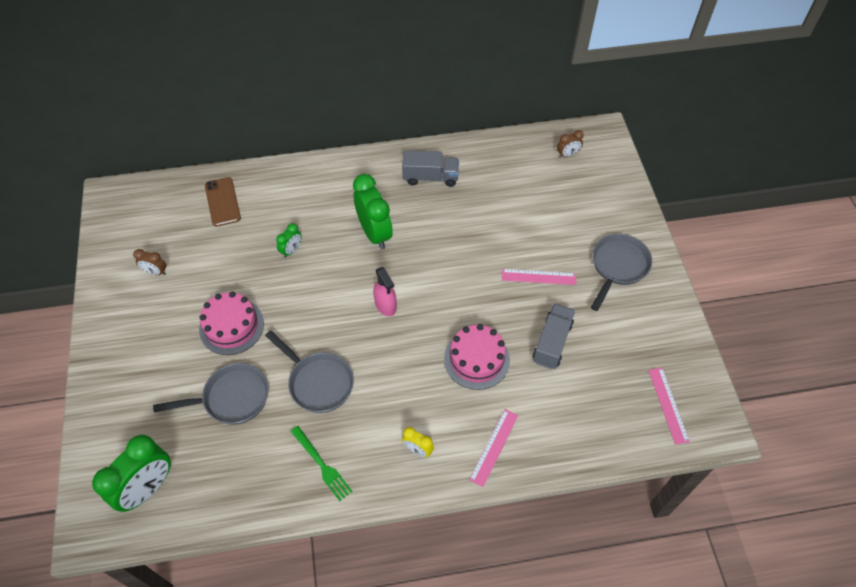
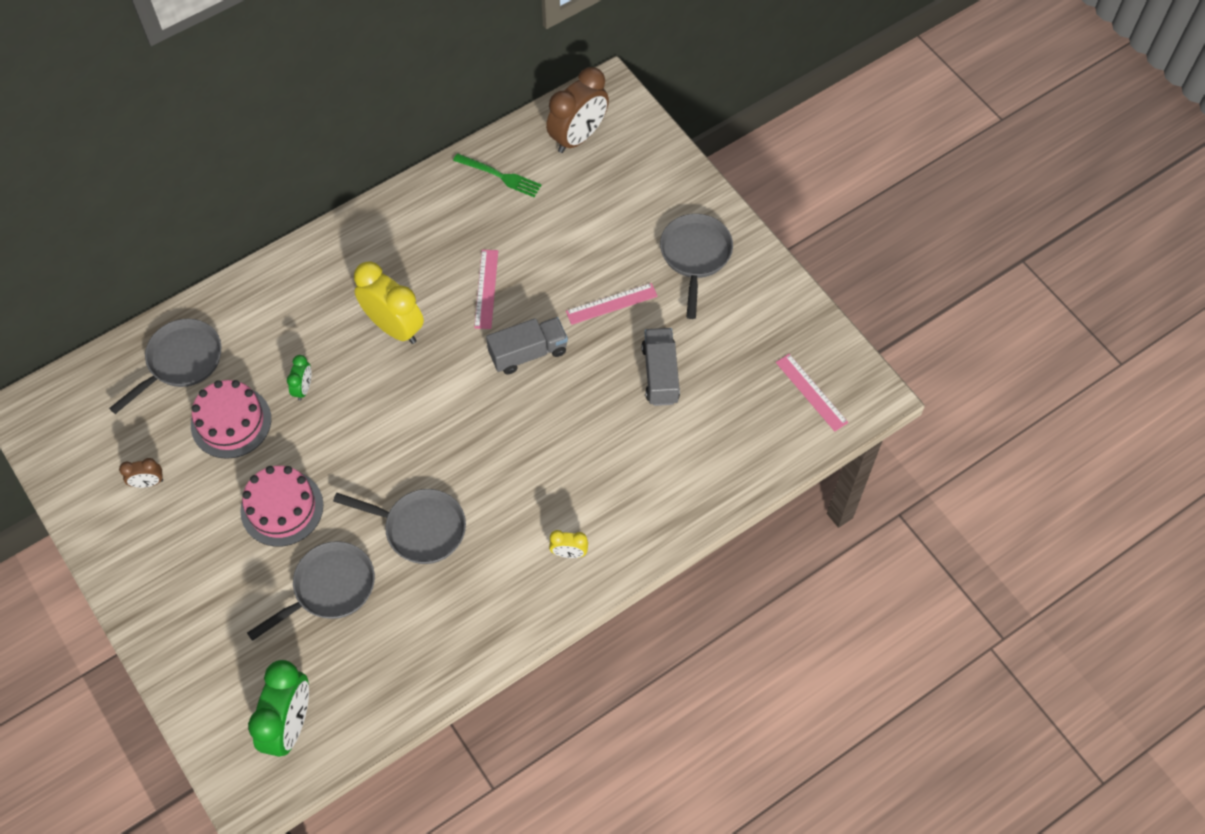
camera: 25 degrees left, 5 degrees up
brown phone [205,177,241,227] -> grey pan [109,319,221,414]
green fork [291,426,353,501] -> green fork moved to [453,153,542,197]
green clock [353,174,393,249] -> yellow clock [354,261,424,344]
pink spray bottle [373,267,397,316] -> none
grey truck [402,150,459,187] -> grey truck moved to [486,317,568,374]
pink cake [444,324,510,390] -> pink cake moved to [191,380,271,459]
pink ruler [469,409,518,487] -> pink ruler moved to [474,250,498,329]
brown clock [557,130,584,158] -> brown clock [546,67,609,153], size x2.07

